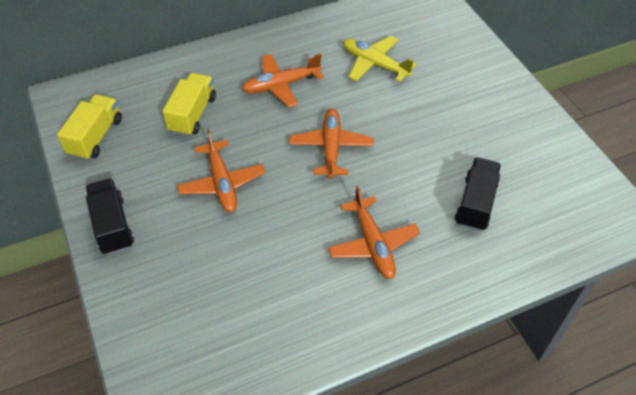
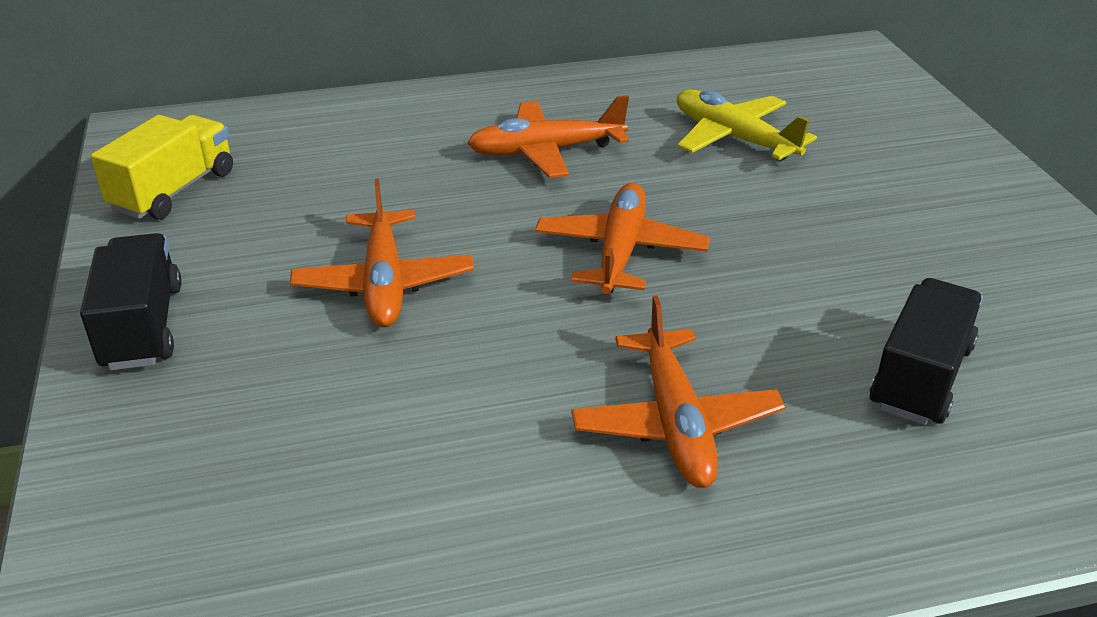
camera: 10 degrees right, 15 degrees down
yellow truck [162,73,216,136] -> none

